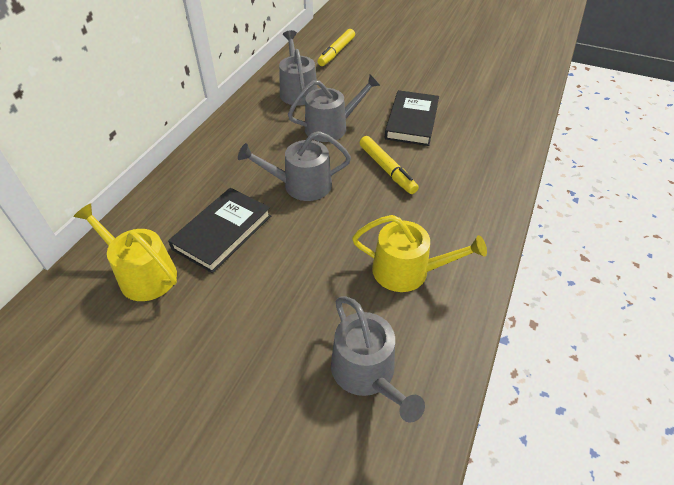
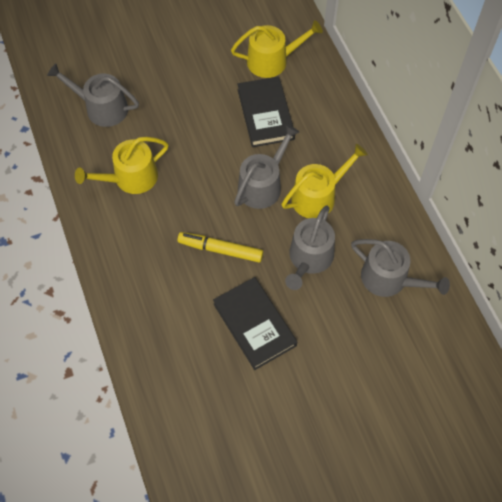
camera: 135 degrees right, 15 degrees up
yellow marker [318,29,355,66] -> none
none -> yellow watering can [282,144,368,218]

